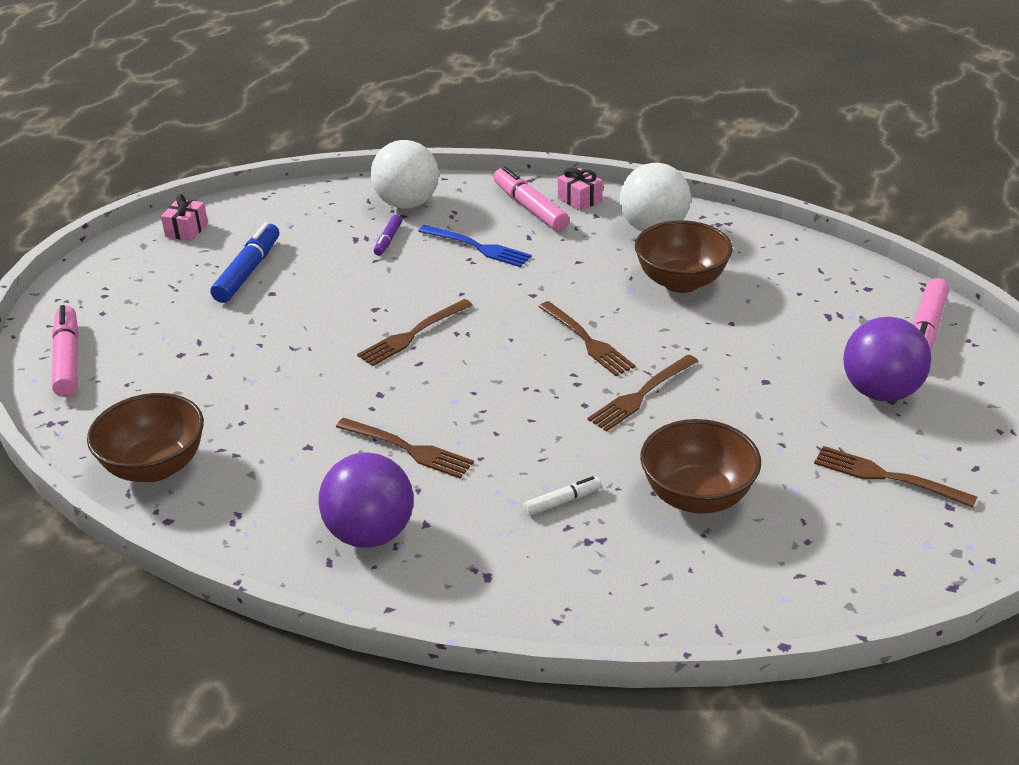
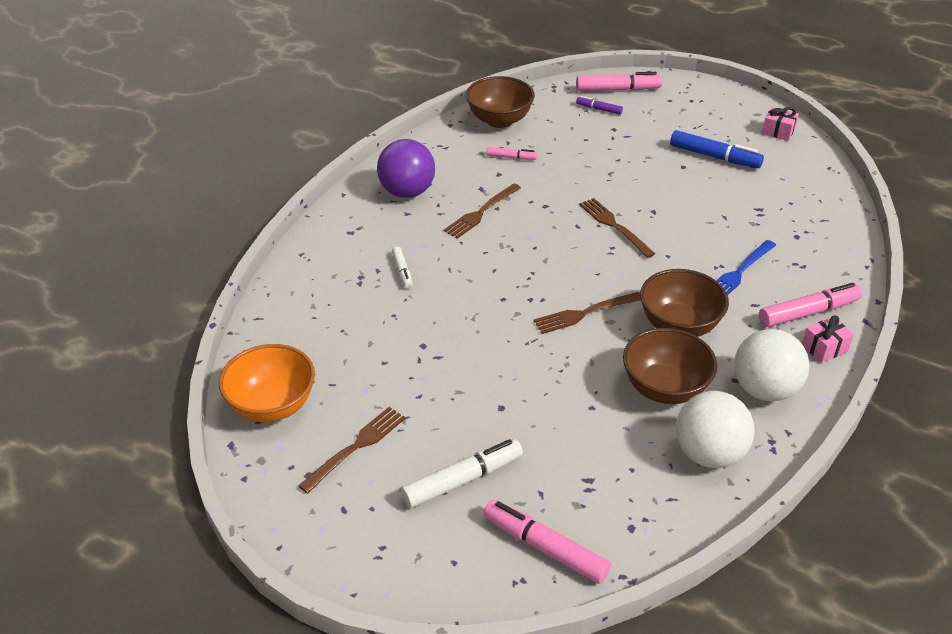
camera: 100 degrees right, 5 degrees up
white ball [371,140,439,208] -> white ball moved to [676,391,754,468]
purple marker [374,215,402,256] -> purple marker moved to [576,96,623,115]
brown fork [587,355,699,431] -> none
brown bowl [640,419,761,514] -> brown bowl moved to [640,269,729,337]
purple ball [843,317,931,401] -> white marker [401,439,523,508]
none -> orange bowl [219,344,315,422]
none -> pink marker [486,147,537,160]

